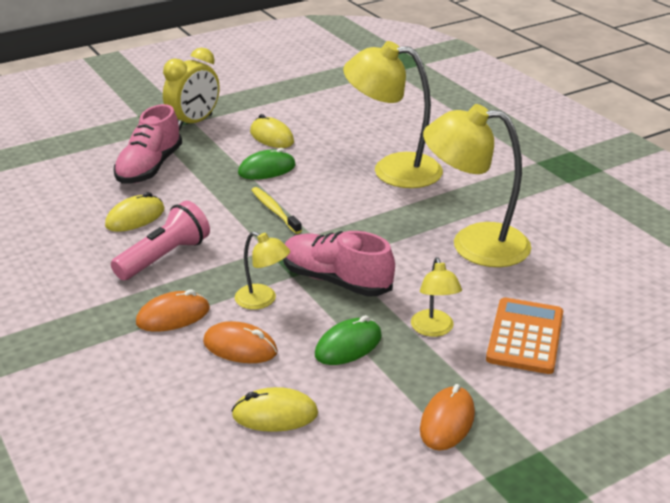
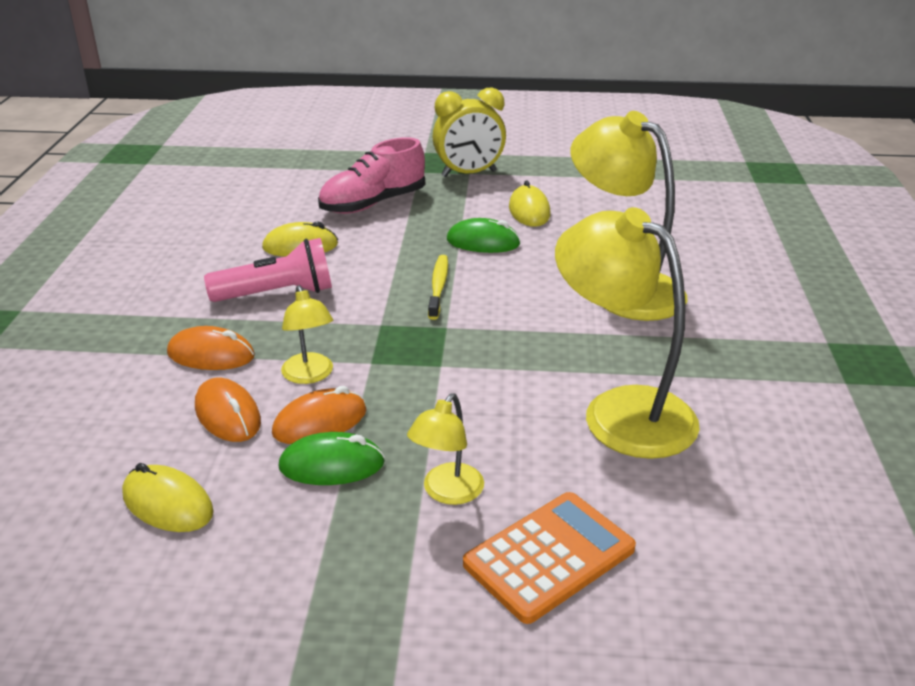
camera: 35 degrees right, 0 degrees up
pink shoe [283,231,395,297] -> none
orange mouse [420,384,475,450] -> orange mouse moved to [272,386,366,444]

